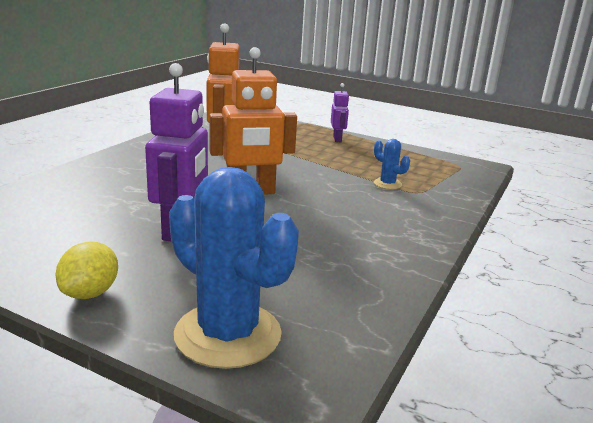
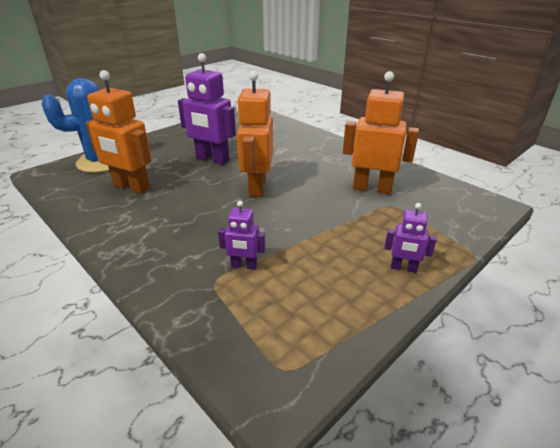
camera: 110 degrees right, 10 degrees up
yellow lemon [56,242,118,299] -> none
blue cactus [374,139,410,189] -> purple robot [218,201,265,270]
none -> orange robot [86,70,151,194]

